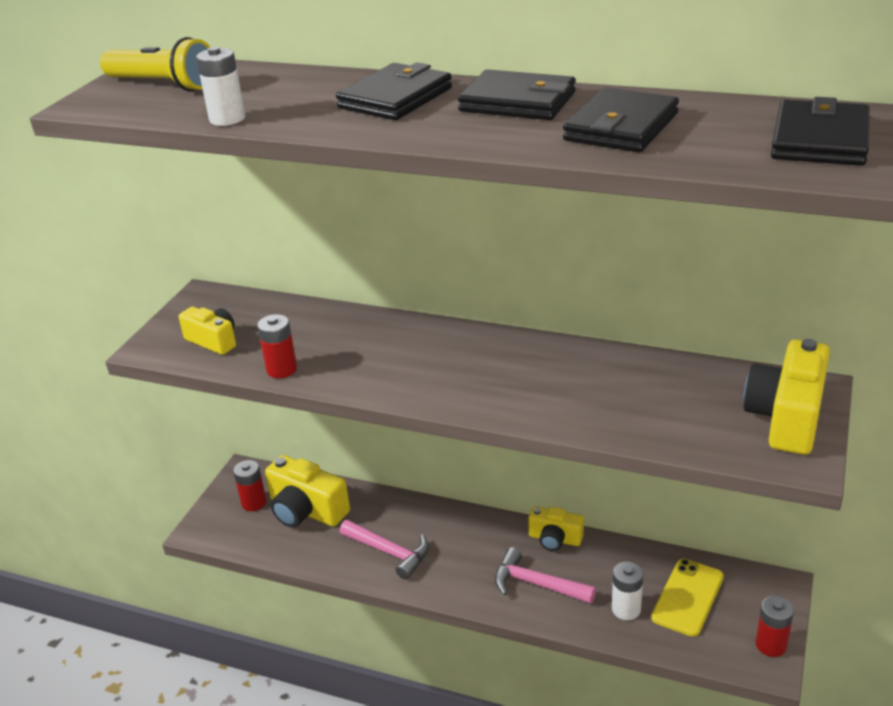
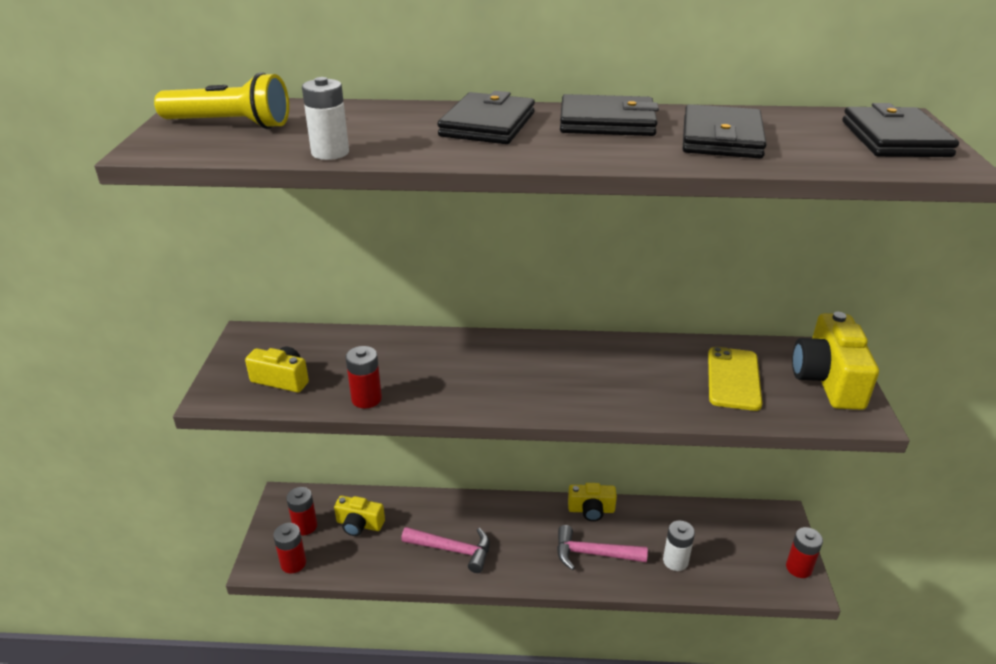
camera: 20 degrees left, 0 degrees up
yellow camera [265,455,350,528] -> yellow camera [334,496,385,536], size x0.60
yellow phone [651,559,724,637] -> yellow phone moved to [708,347,762,411]
none -> red battery [273,523,306,573]

